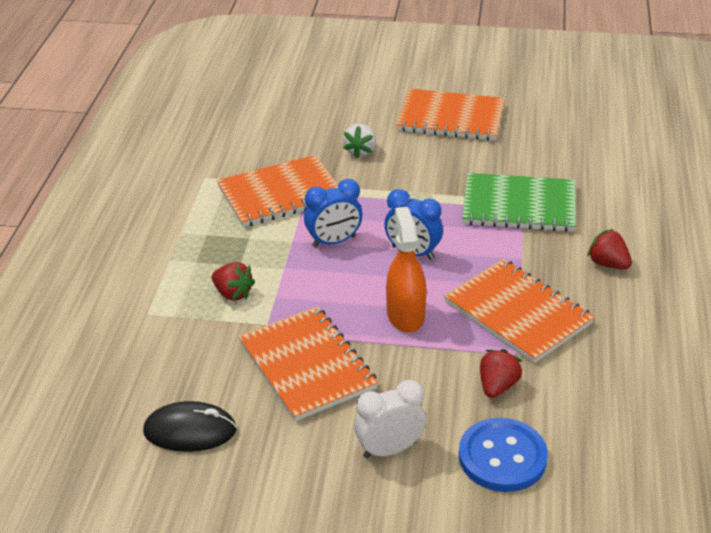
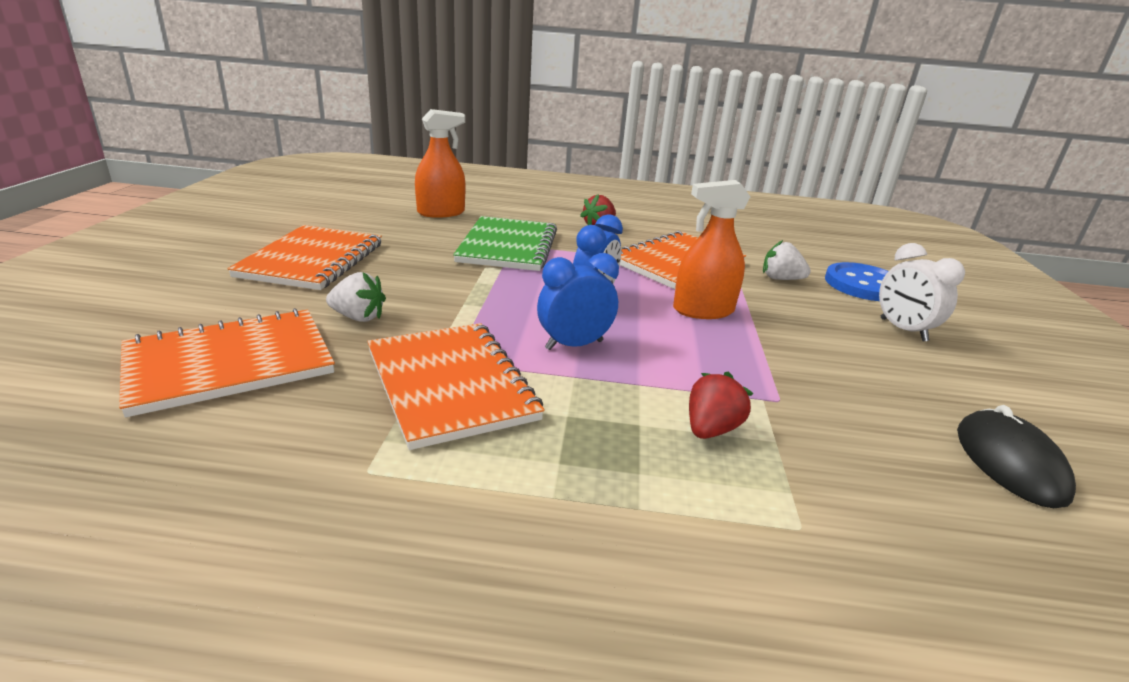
camera: 95 degrees left, 10 degrees down
orange notebook [238,306,378,421] -> orange notebook moved to [119,308,335,417]
blue clock [304,179,362,247] -> blue clock turned 90 degrees counterclockwise [537,253,619,350]
red strawberry [480,349,522,398] -> white strawberry [763,240,811,280]
none -> orange spray bottle [415,109,465,218]

